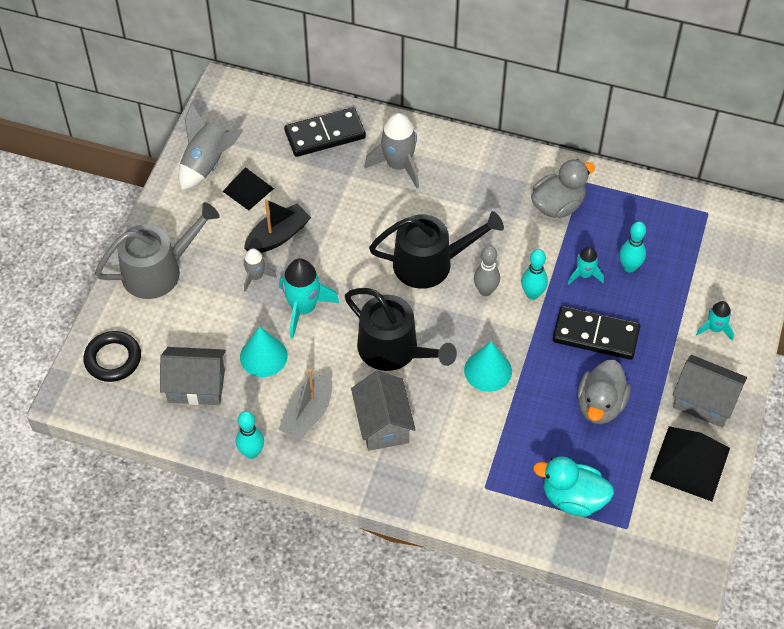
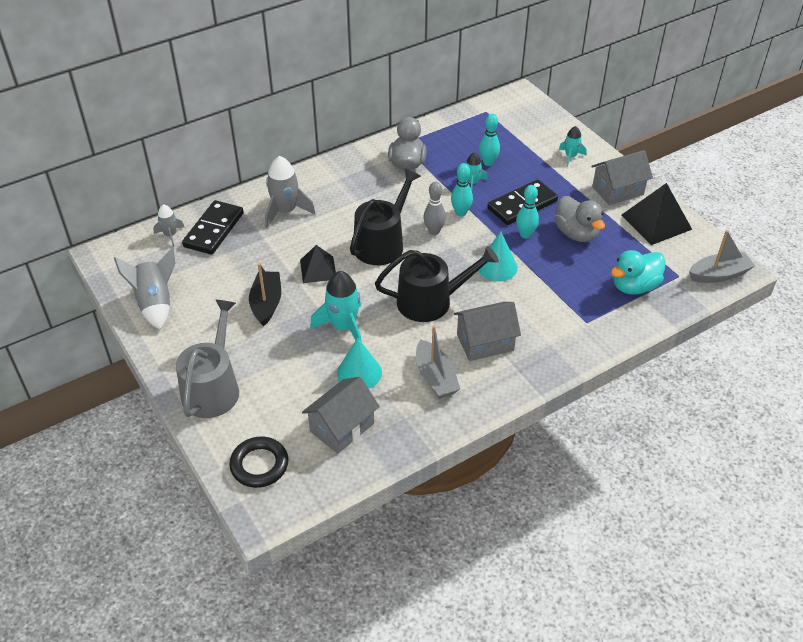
camera: 50 degrees left, 10 degrees down
black pyramid [223,167,274,210] -> black pyramid moved to [300,245,336,283]
turquoise bowling pin [236,411,264,459] -> turquoise bowling pin moved to [516,185,539,239]
grey rocket [243,248,277,292] -> grey rocket moved to [153,204,184,247]
grey house [351,371,416,451] -> grey house turned 45 degrees counterclockwise [454,302,521,361]
none -> grey boat [689,230,755,283]

